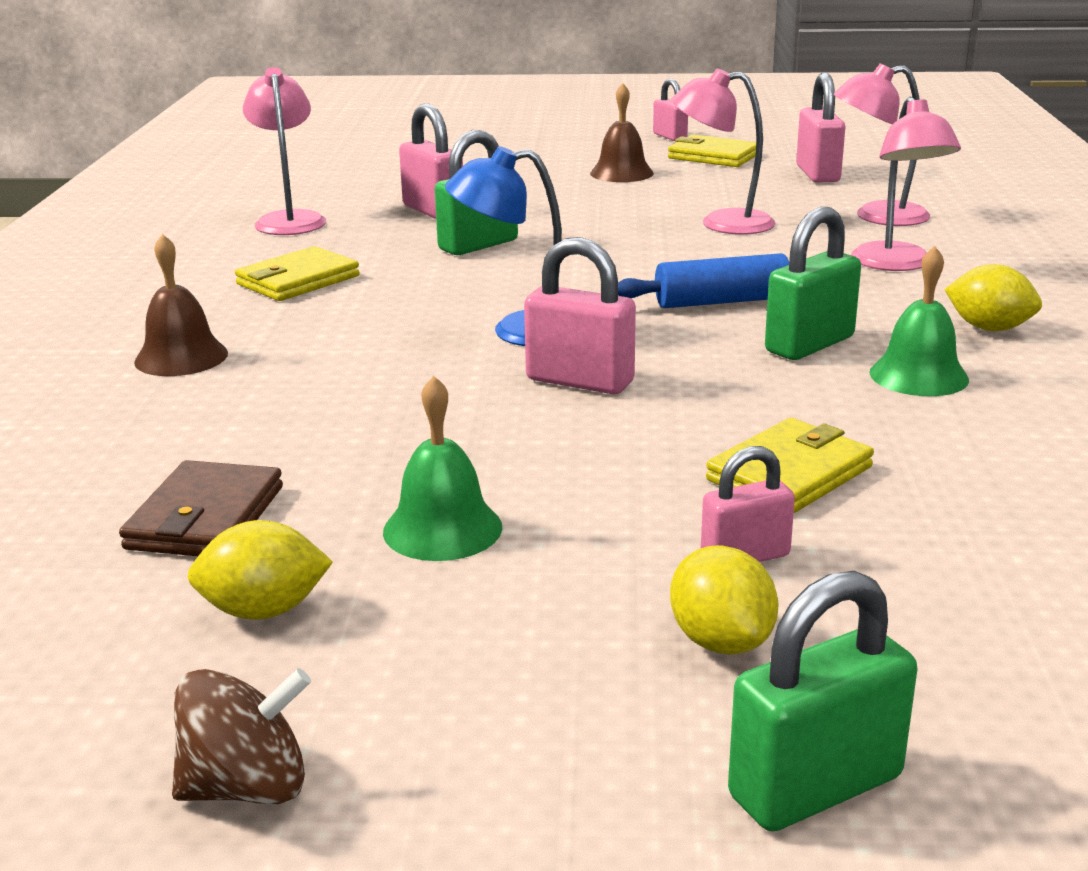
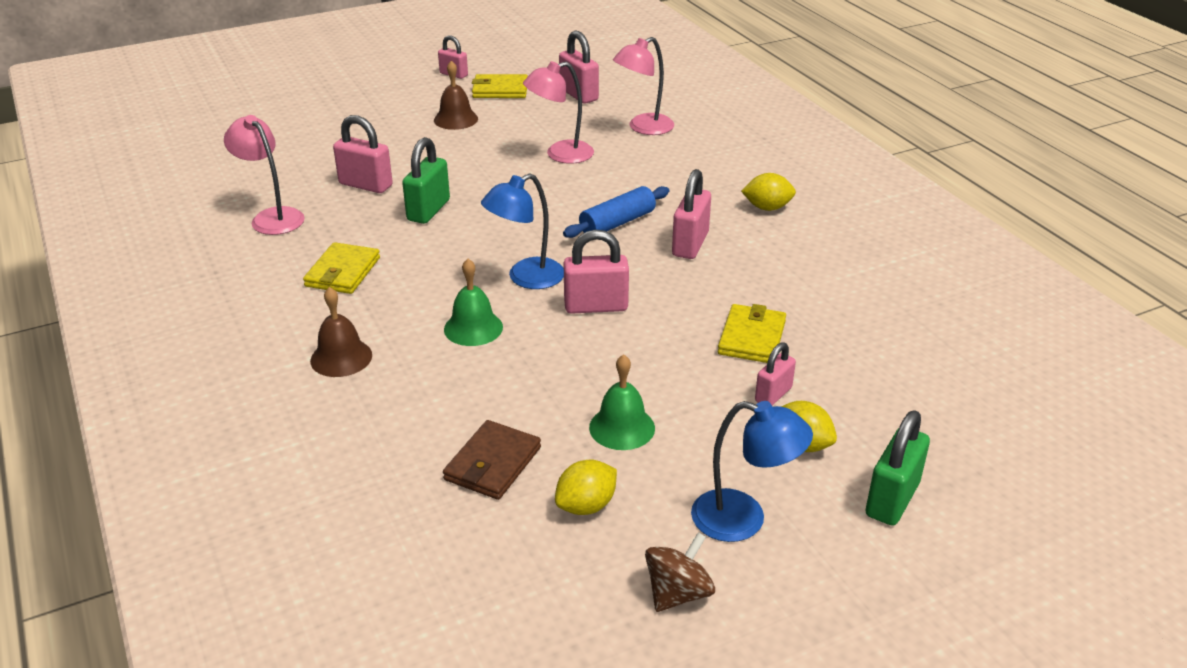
camera: 30 degrees left, 10 degrees up
brown wallet [119,460,283,556] -> brown wallet turned 45 degrees clockwise [443,420,541,500]
green padlock [765,207,861,360] -> pink padlock [672,169,711,259]
pink lamp [851,97,961,271] -> none
green bell [869,246,969,396] -> green bell moved to [444,259,503,346]
none -> blue lamp [691,401,813,542]

